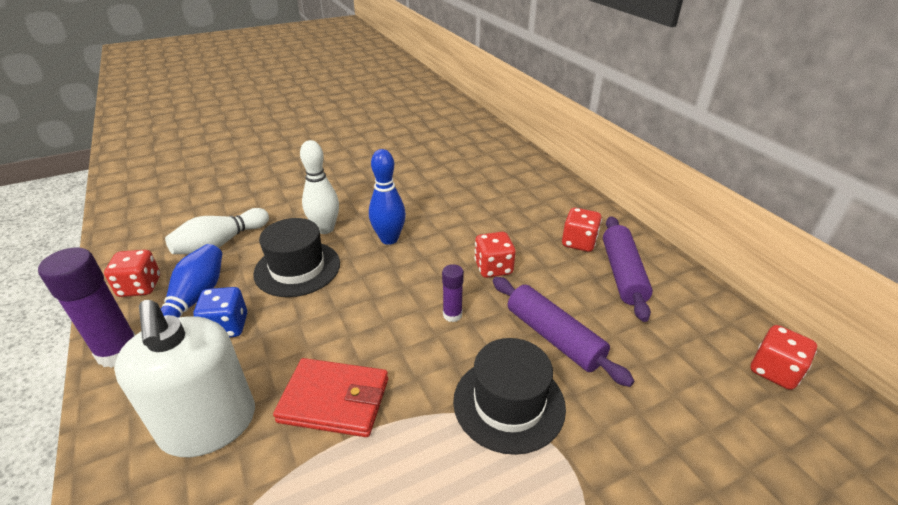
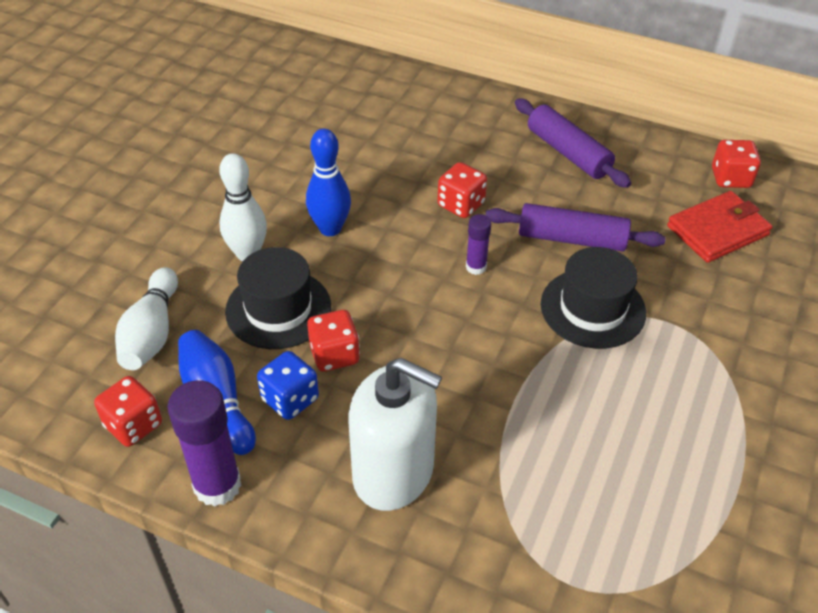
camera: 40 degrees left, 10 degrees up
red wallet [273,358,388,437] -> red wallet moved to [667,191,773,263]
red dice [562,208,602,252] -> red dice moved to [307,310,360,372]

